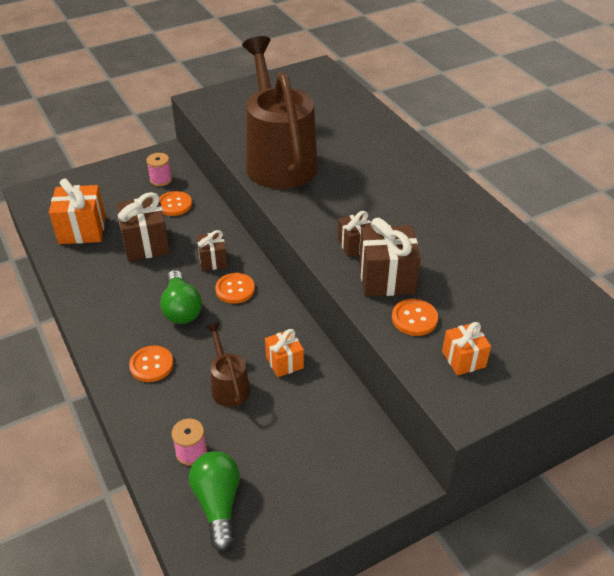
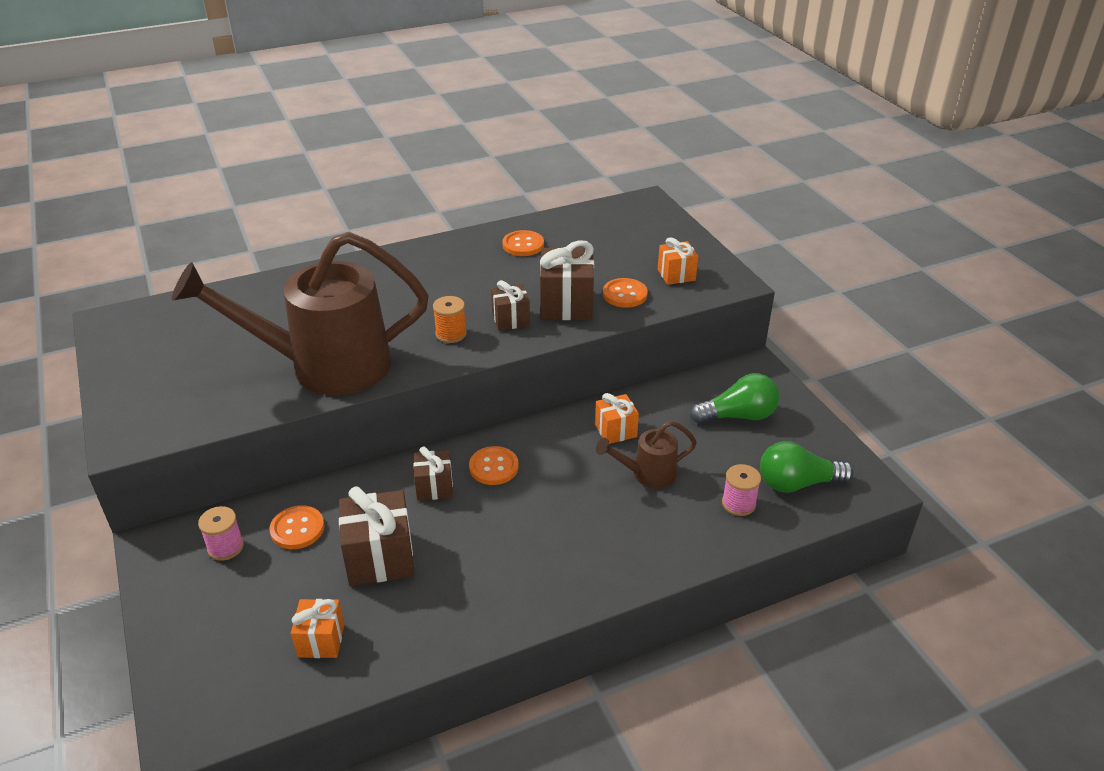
camera: 85 degrees left, 5 degrees down
orange gift [49,178,106,244] -> orange gift [291,599,344,658], size x0.60
orange button [129,346,173,382] -> orange button moved to [502,230,544,256]
green light bulb [160,270,202,324] -> green light bulb moved to [690,373,779,424]
none -> orange spool [433,296,467,343]

